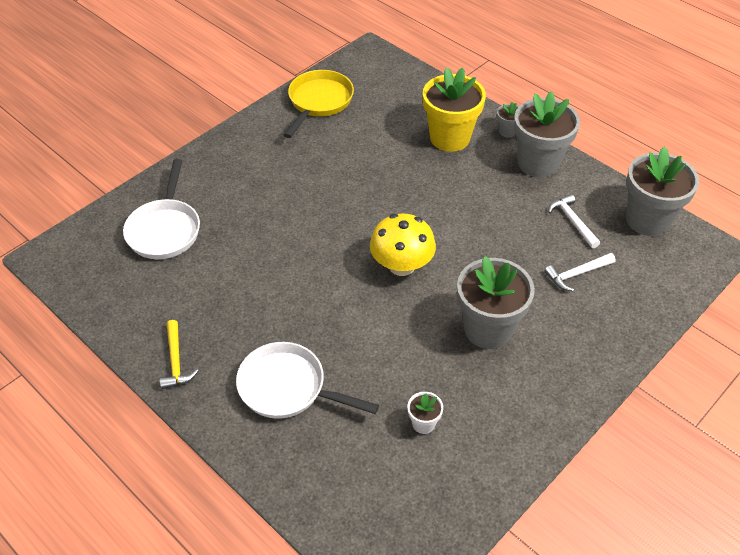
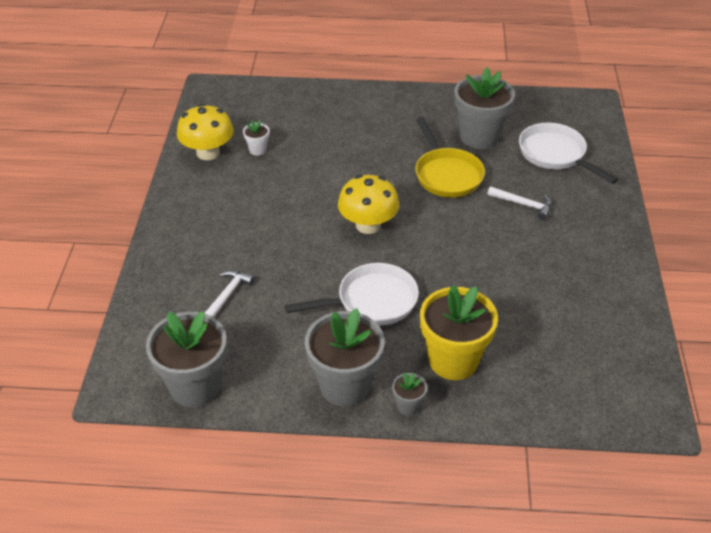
camera: 140 degrees right, 5 degrees down
yellow hammer [159,320,198,389] -> none
white pan [236,342,379,419] -> white pan moved to [285,263,419,325]
yellow pan [284,70,354,138] -> yellow pan moved to [415,117,485,198]
grey flower pot [457,256,535,349] -> grey flower pot moved to [454,67,515,149]
white hammer [548,194,600,248] -> white hammer moved to [487,186,552,220]
none -> yellow mushroom [177,104,234,160]

